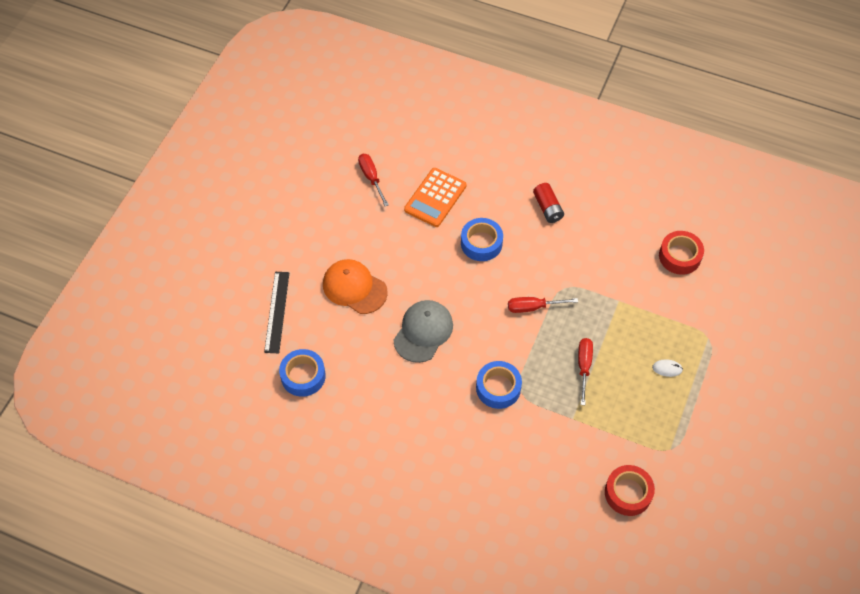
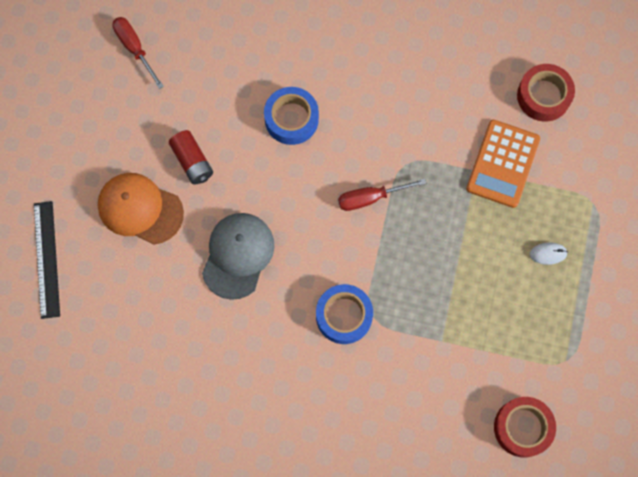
camera: 10 degrees left, 15 degrees up
blue tape [279,349,326,397] -> none
orange calculator [404,168,467,227] -> orange calculator moved to [466,120,540,208]
red battery [533,183,564,223] -> red battery moved to [169,130,213,185]
red screwdriver [578,338,593,405] -> none

